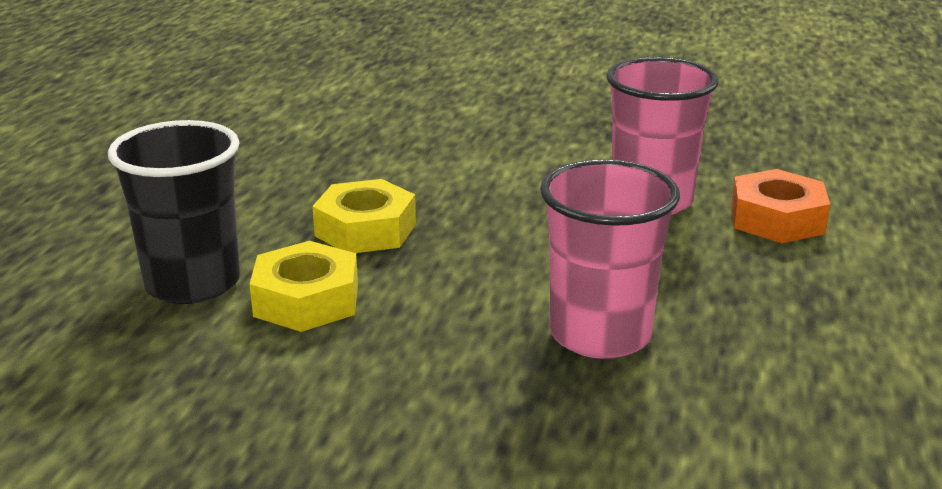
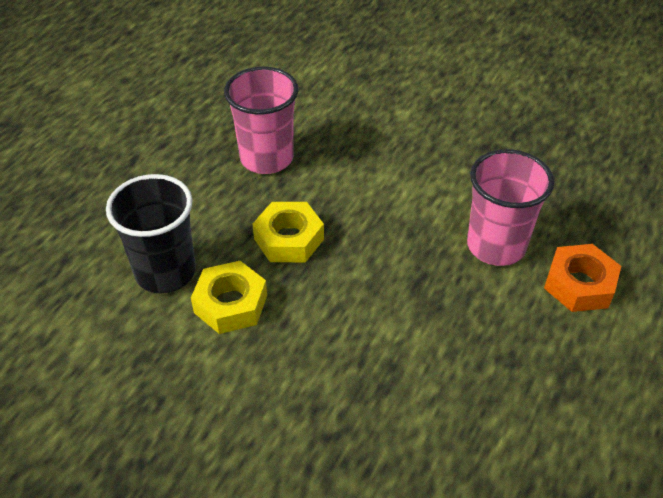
camera: 15 degrees right, 20 degrees up
pink cup [540,159,680,359] -> pink cup moved to [224,67,298,174]

